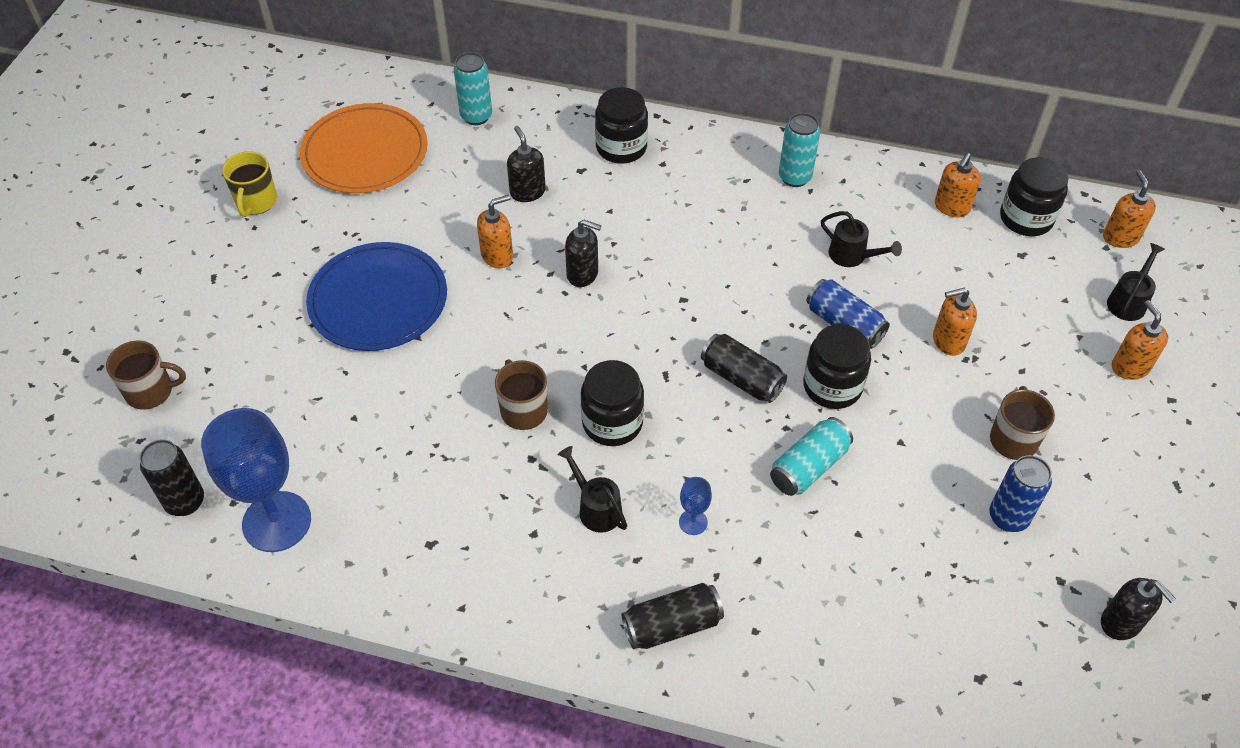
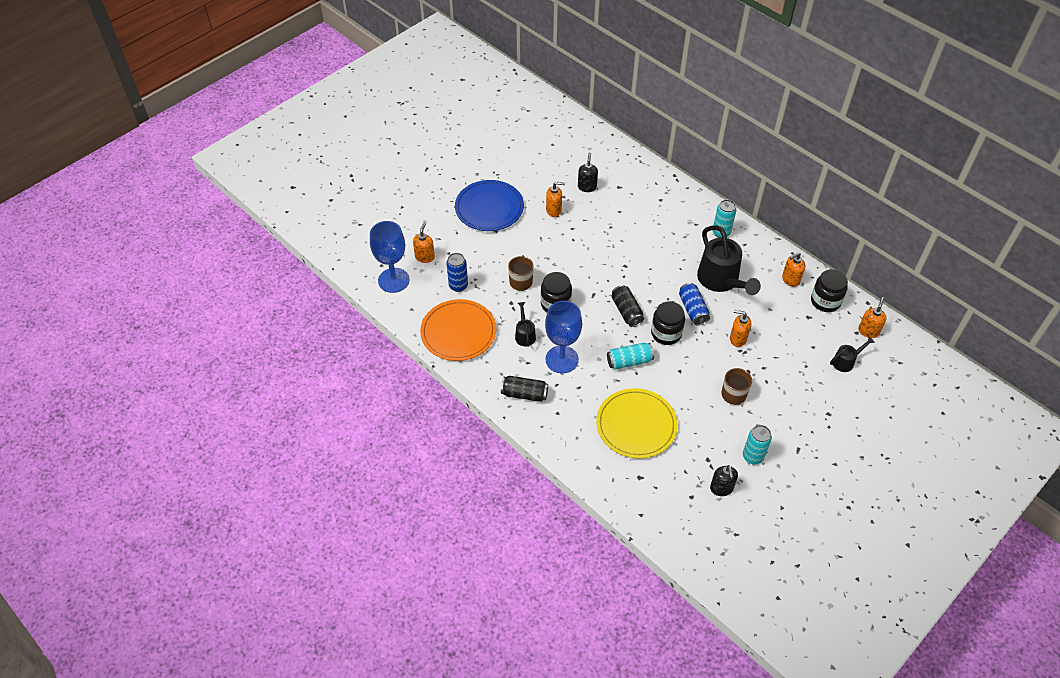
camera: 30 degrees right, 0 degrees up
brown mug [106,340,186,410] -> none
black can [140,439,204,516] -> none
yellow mug [222,152,277,217] -> none
orange plate [300,103,428,193] -> orange plate moved to [420,299,496,361]
turquoise can [454,52,492,125] -> turquoise can moved to [743,425,772,464]
black soap dispenser [565,219,601,287] -> none
black jar [595,87,648,164] -> none
blue goblet [679,477,712,535] -> blue goblet [545,301,582,373], size x2.36
black watering can [821,211,902,267] -> black watering can [697,226,761,295], size x2.07
blue can [990,455,1052,532] -> blue can moved to [446,253,468,292]
orange soap dispenser [1112,300,1168,380] -> orange soap dispenser moved to [413,223,435,263]
none -> yellow plate [596,388,678,459]

